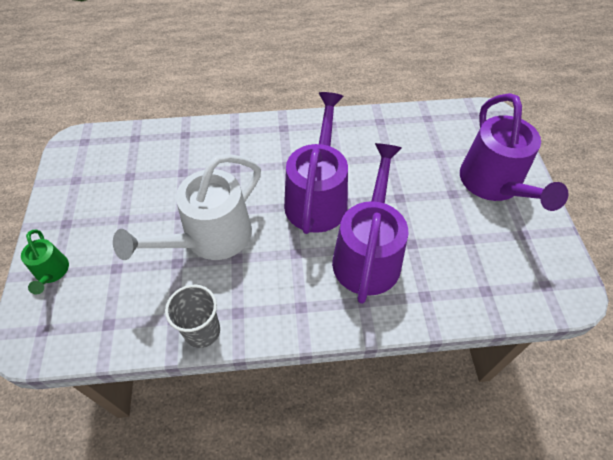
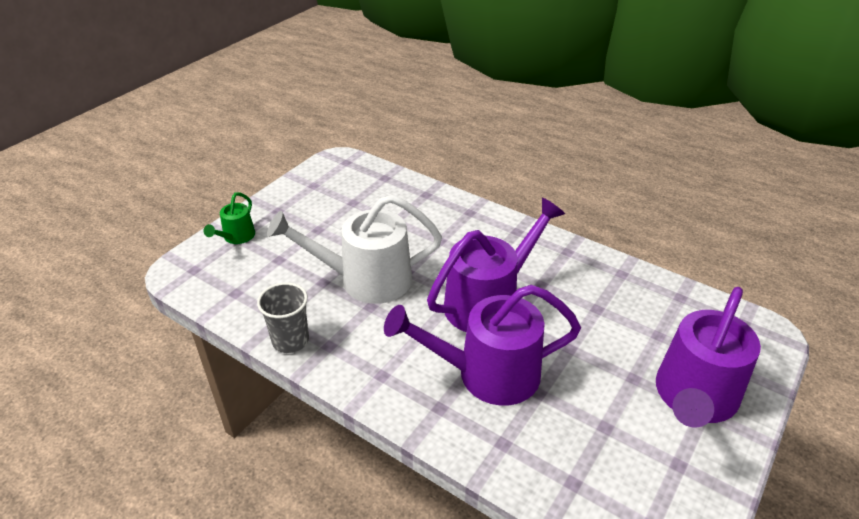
camera: 40 degrees right, 15 degrees down
purple watering can [332,143,408,304] -> purple watering can turned 150 degrees counterclockwise [384,285,581,406]

